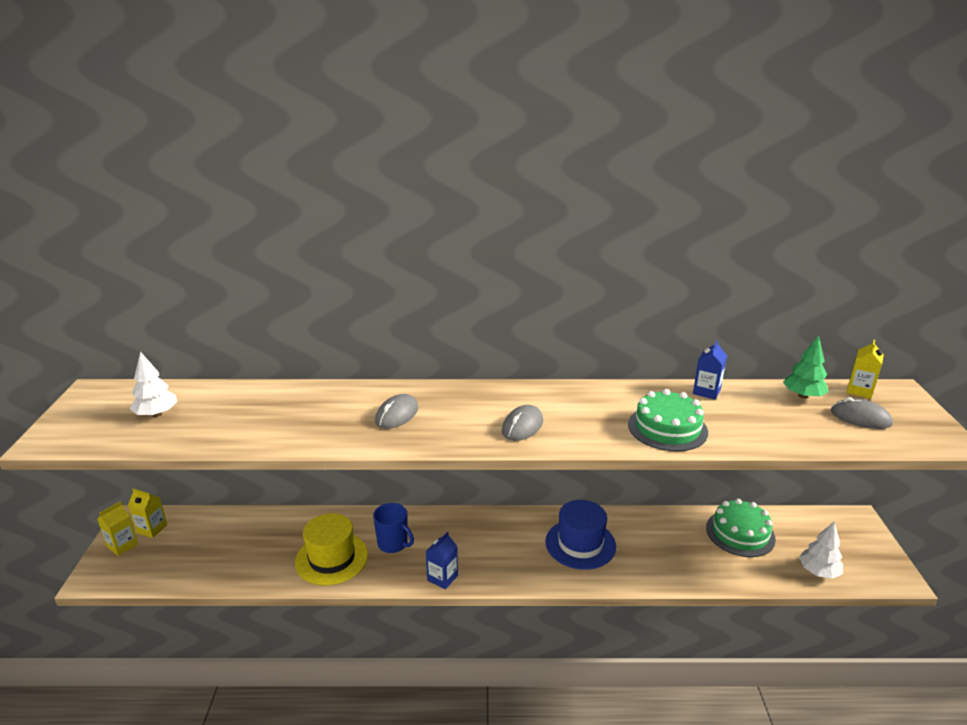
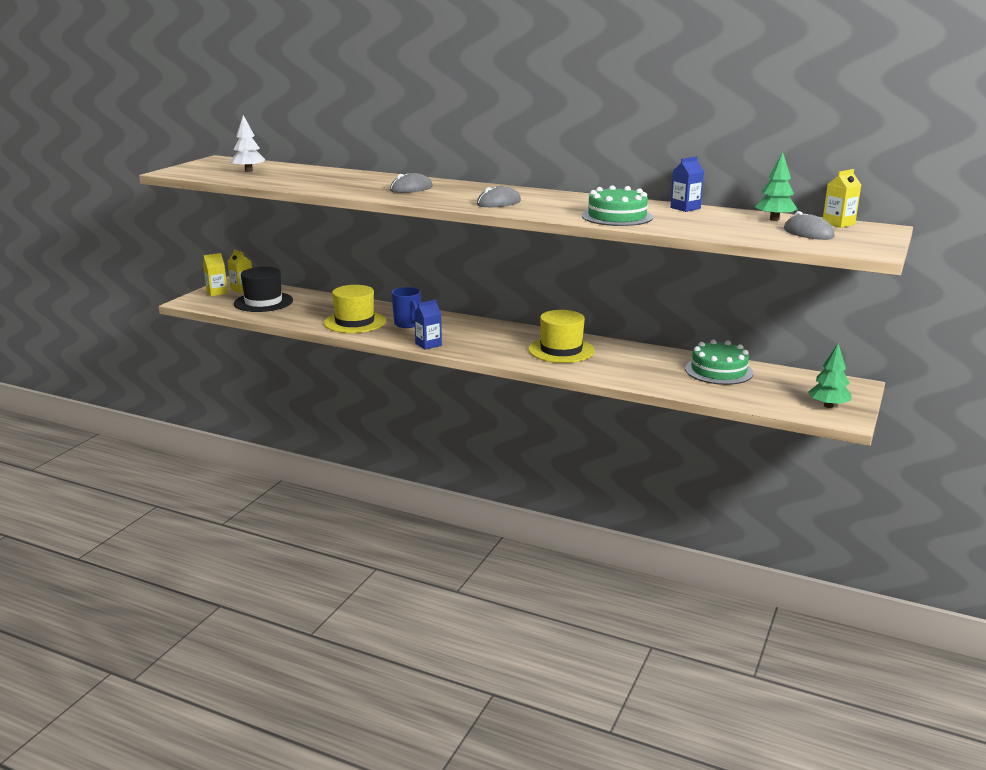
camera: 25 degrees right, 5 degrees down
blue hat [545,500,616,570] -> yellow hat [528,310,595,363]
white tree [799,521,843,579] -> none
none -> black hat [234,267,293,312]
none -> green tree [808,343,852,408]

